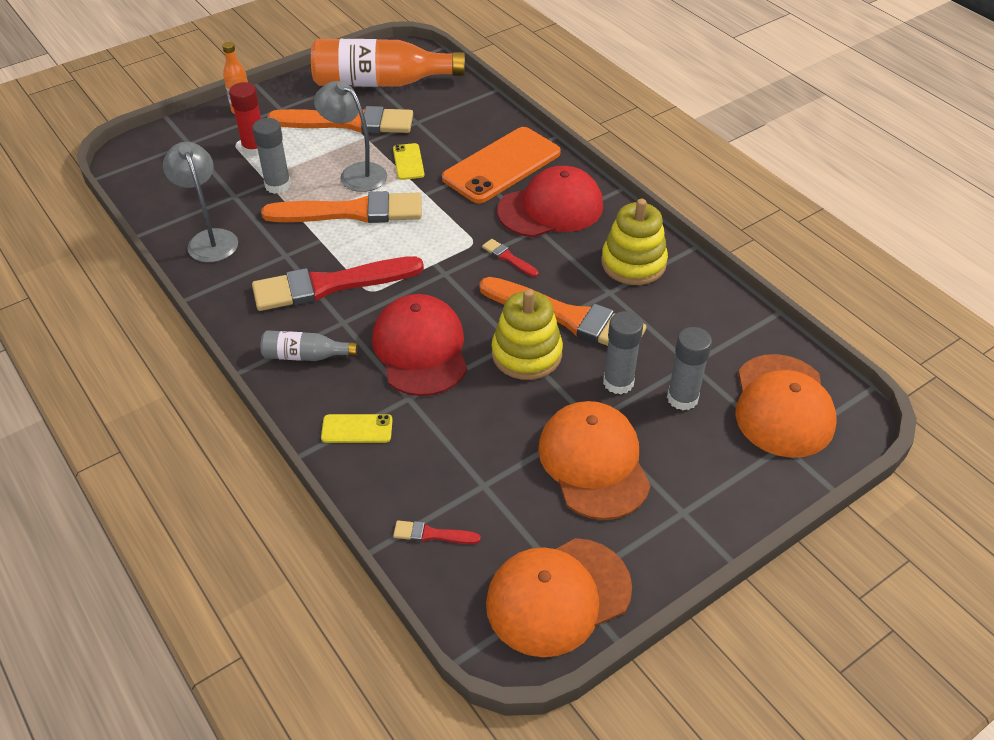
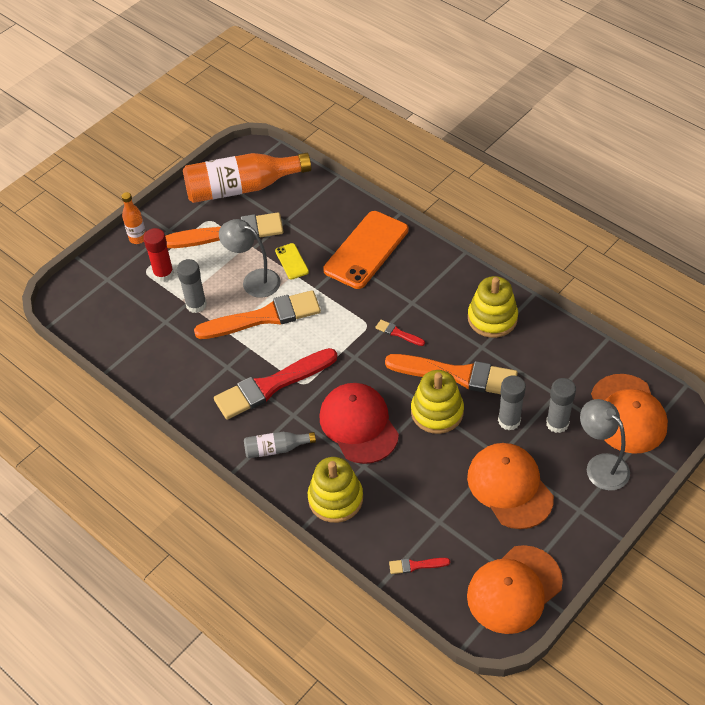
camera: 10 degrees left, 5 degrees up
grey lamp [163,142,238,263] -> grey lamp moved to [580,399,630,490]
yellow phone [321,414,393,443] -> yellow stacking toy [308,457,363,523]
red cap [497,166,603,237] -> none

